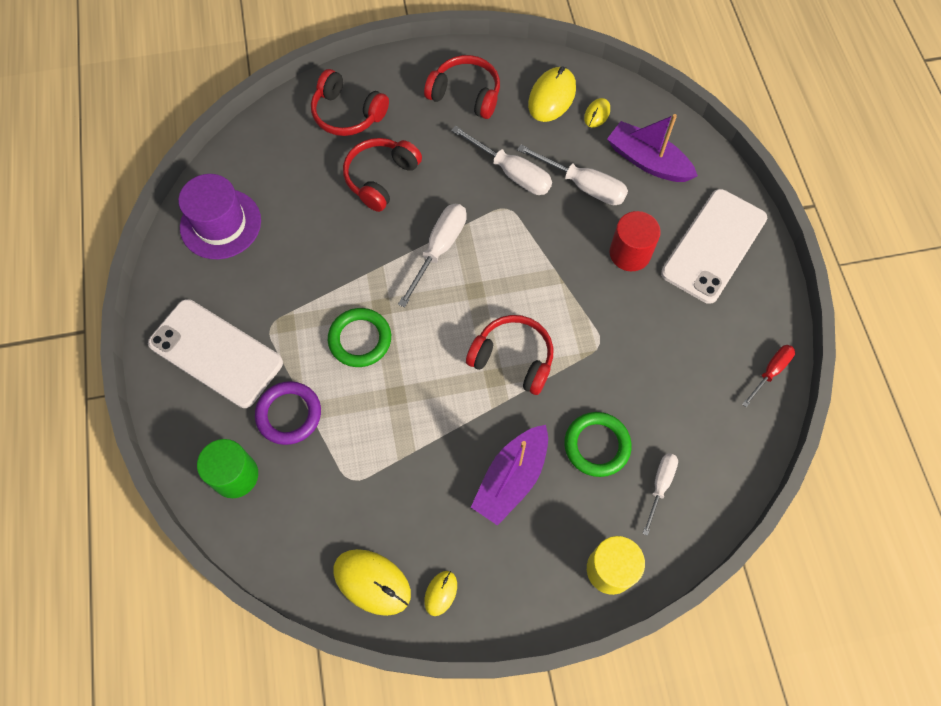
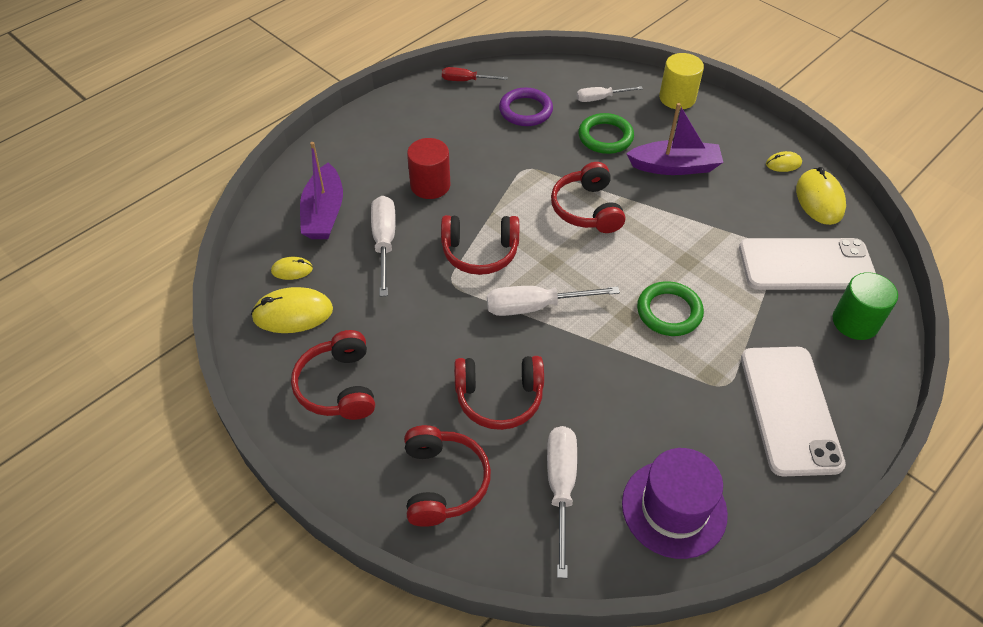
camera: 125 degrees left, 15 degrees down
purple ring [255,381,321,445] -> purple ring moved to [499,88,553,126]
white screwdriver [451,126,552,195] -> white screwdriver moved to [547,426,577,578]
white phone [661,189,767,304] -> white phone moved to [739,238,876,290]
none -> red headphones [441,215,519,275]

